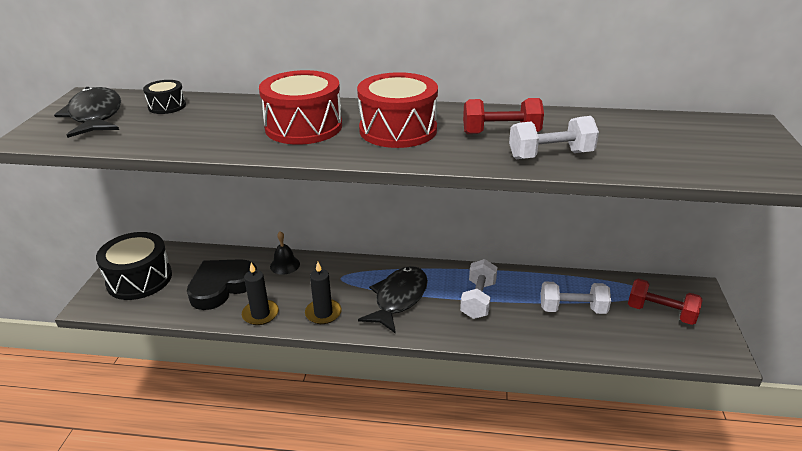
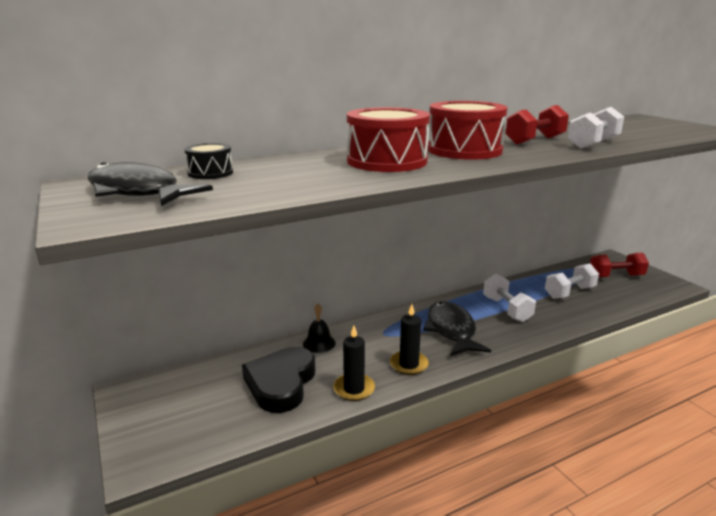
camera: 35 degrees left, 10 degrees down
black drum [96,232,172,300] -> none

